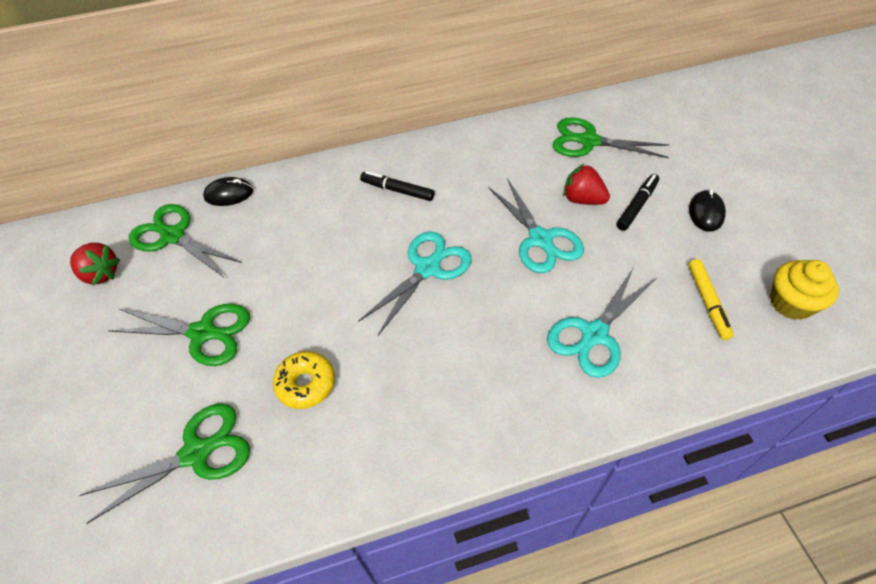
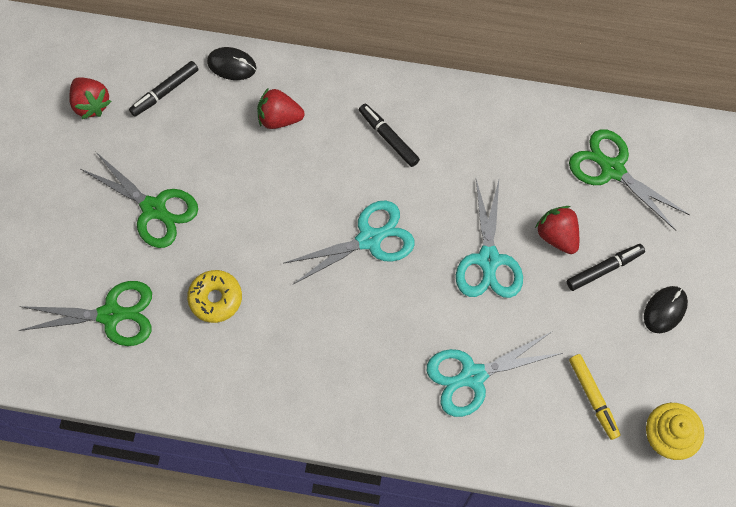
camera: 25 degrees right, 15 degrees up
green scissors [129,204,242,277] -> black marker [129,61,199,117]
yellow marker [688,259,734,340] -> yellow marker turned 45 degrees counterclockwise [569,354,620,440]
none -> red strawberry [257,88,304,129]

